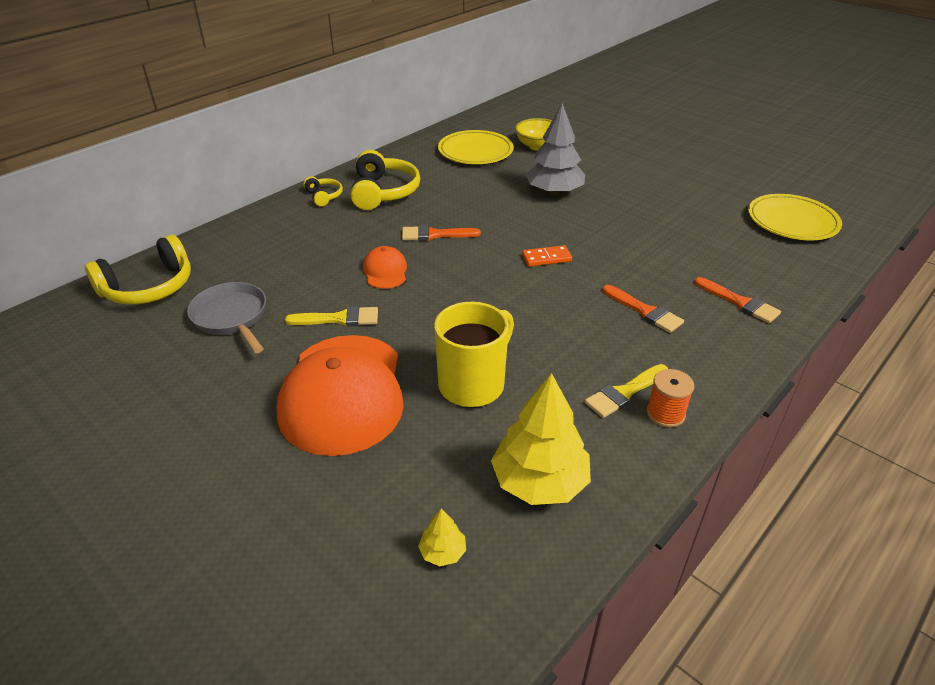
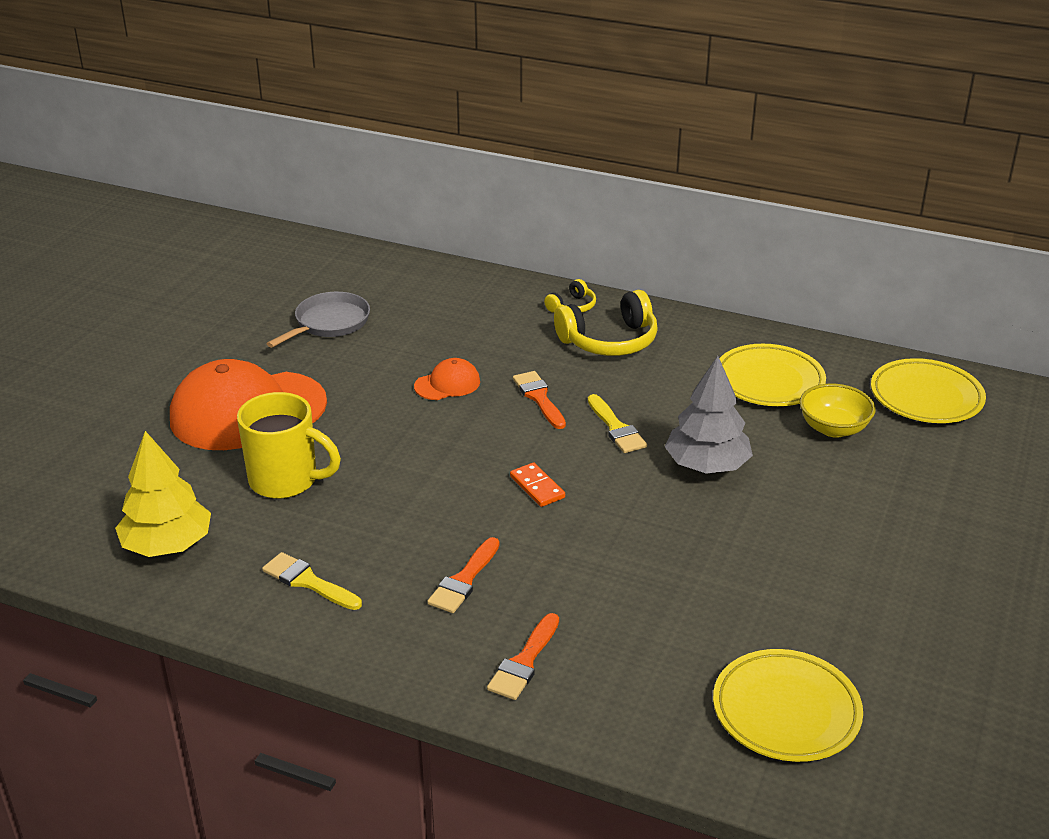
camera: 70 degrees right, 5 degrees down
yellow headphones [85,234,191,305] -> none
yellow brush [285,306,378,326] -> yellow brush moved to [588,394,647,453]
yellow tree [418,509,466,566] -> none
orange spool [647,369,694,428] -> none
none -> yellow plate [871,358,986,423]

